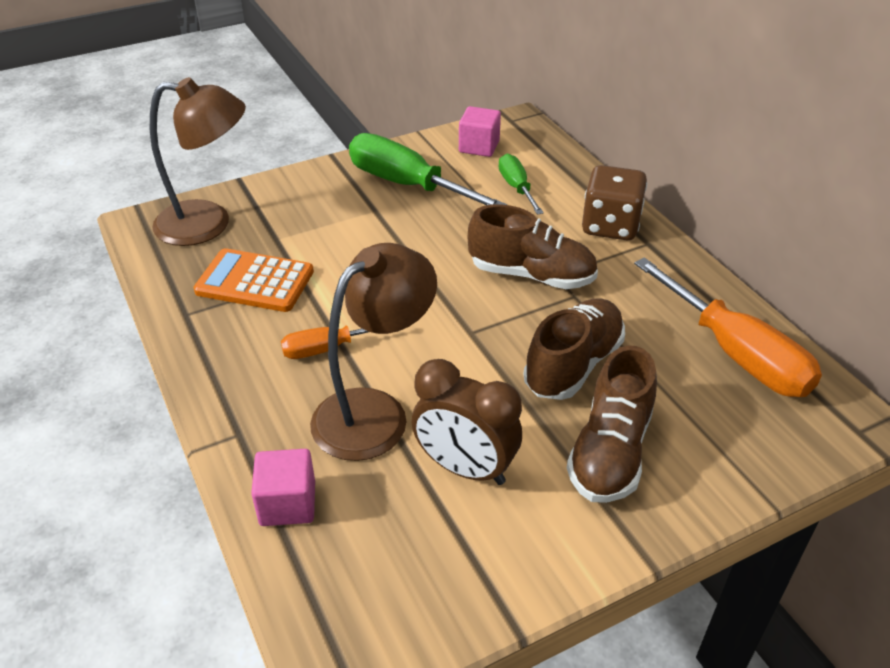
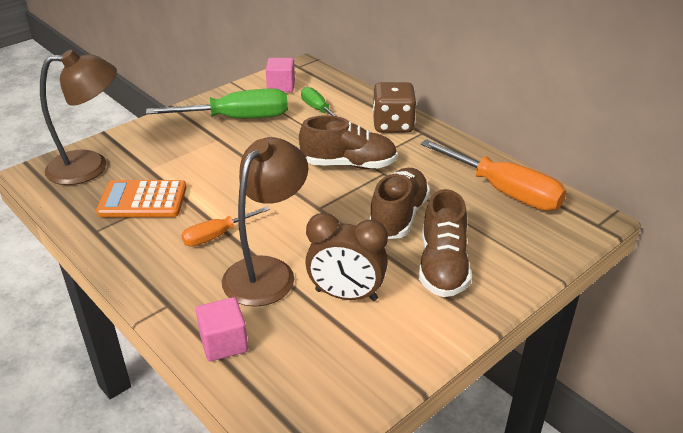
camera: 15 degrees left, 5 degrees down
green screwdriver [349,133,507,205] -> green screwdriver turned 150 degrees clockwise [146,88,288,118]

